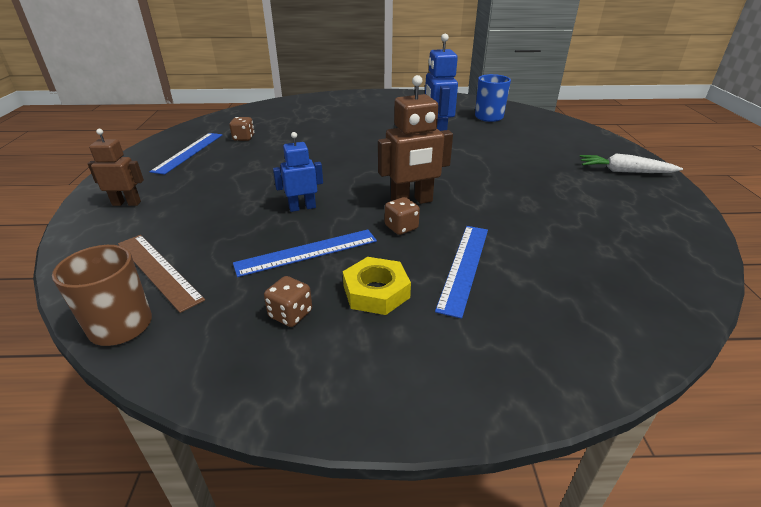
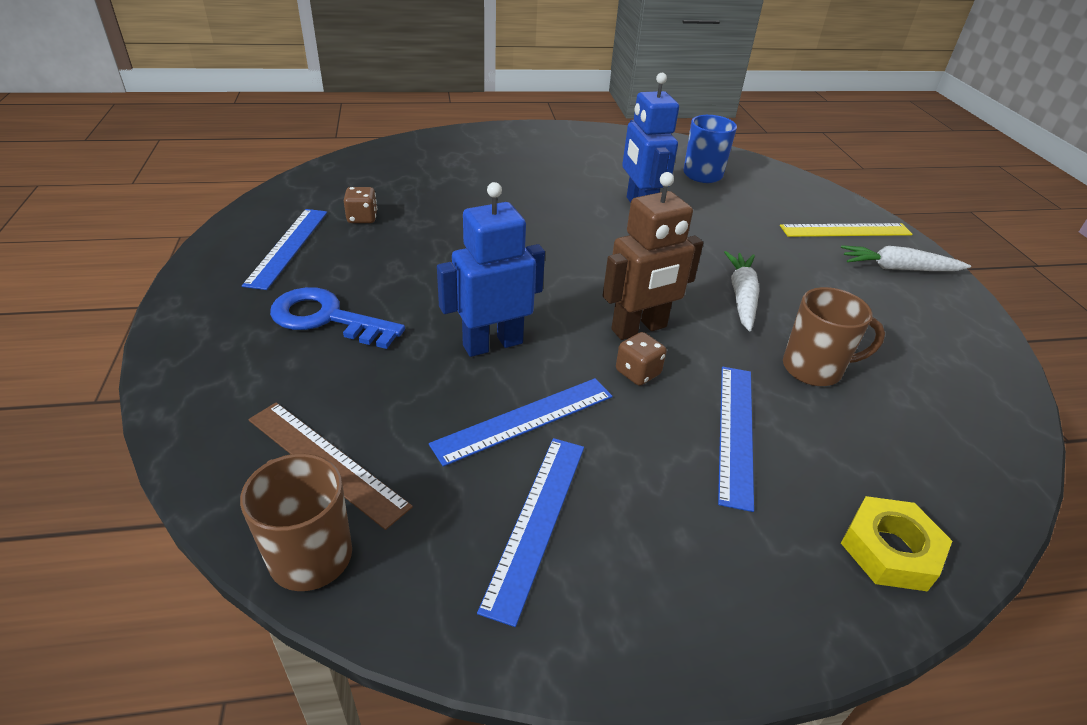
camera: 10 degrees left, 5 degrees up
brown robot [88,129,144,206] -> none
brown dice [264,276,312,327] -> blue ruler [477,438,584,627]
blue robot [273,132,323,212] -> blue robot [437,182,545,357], size x1.59
yellow nut [343,257,411,315] -> yellow nut moved to [841,496,952,592]
none -> blue key [270,287,405,349]
none -> white carrot [724,251,759,331]
none -> yellow ruler [780,223,913,237]
none -> brown mug [783,287,885,386]

